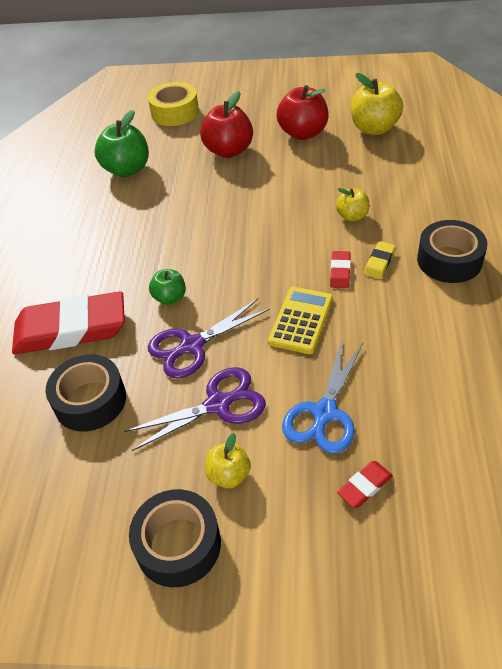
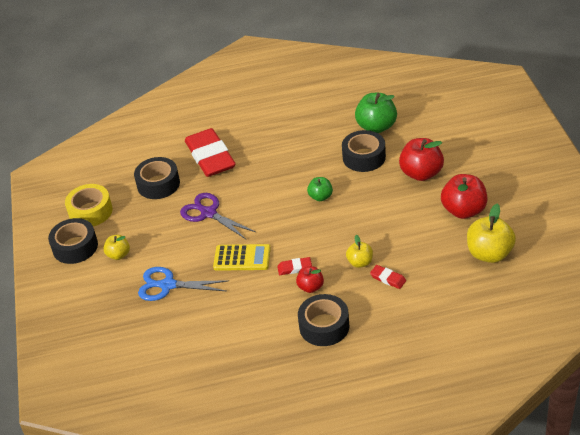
camera: 75 degrees right, 5 degrees down
purple scissors [124,367,266,451] -> none
yellow tape [148,82,199,126] -> yellow tape moved to [65,184,113,226]
green apple [149,269,186,305] -> green apple moved to [307,177,333,201]
red eraser [337,461,393,508] -> red eraser moved to [370,265,406,289]
yellow eraser [364,241,396,279] -> red apple [296,266,324,293]
none -> black tape [342,130,386,172]

